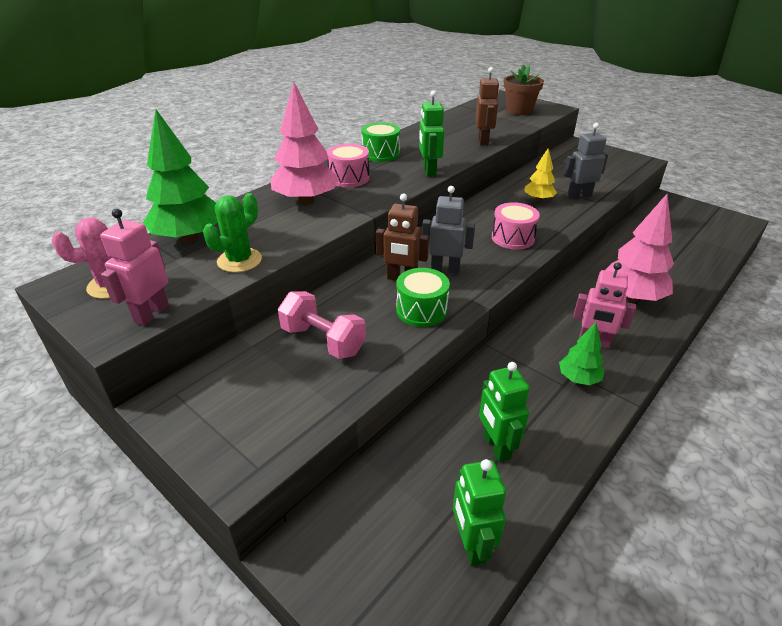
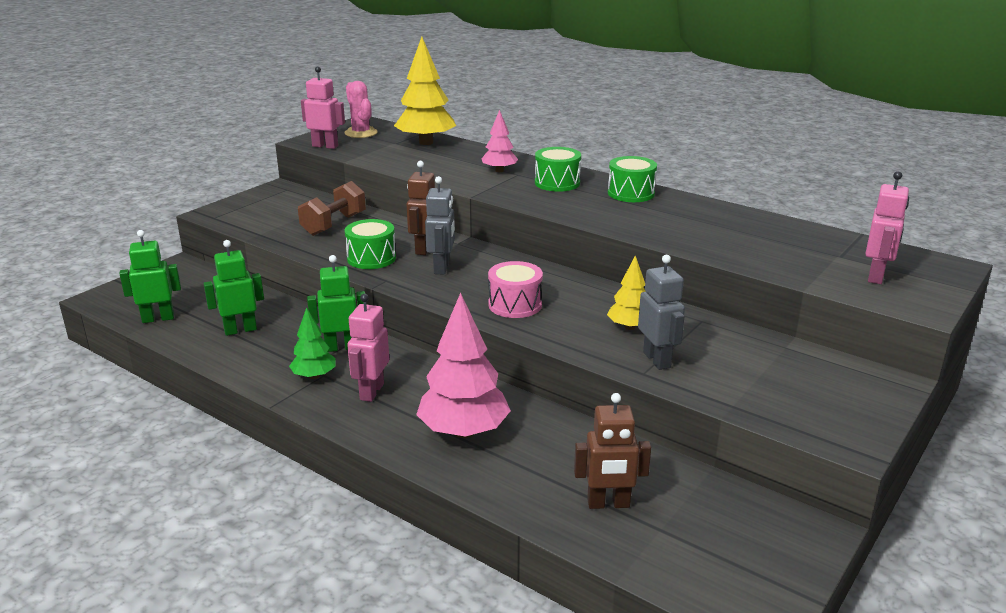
camera: 85 degrees right, 10 degrees down
green tree [143,109,218,243] -> yellow tree [394,37,456,145]
green cactus [203,193,262,273] -> none
pink tree [270,82,339,205] -> pink tree [482,110,518,172], size x0.55
pink dumbbell [278,291,366,359] -> brown dumbbell [298,181,366,236]
pink drum [327,144,370,187] -> green drum [535,147,581,192]
green robot [419,90,444,177] -> green robot moved to [307,255,365,352]
brown robot [475,67,499,146] -> brown robot moved to [574,393,651,509]
brown flower pot [504,65,544,115] -> pink robot [865,171,909,284]

